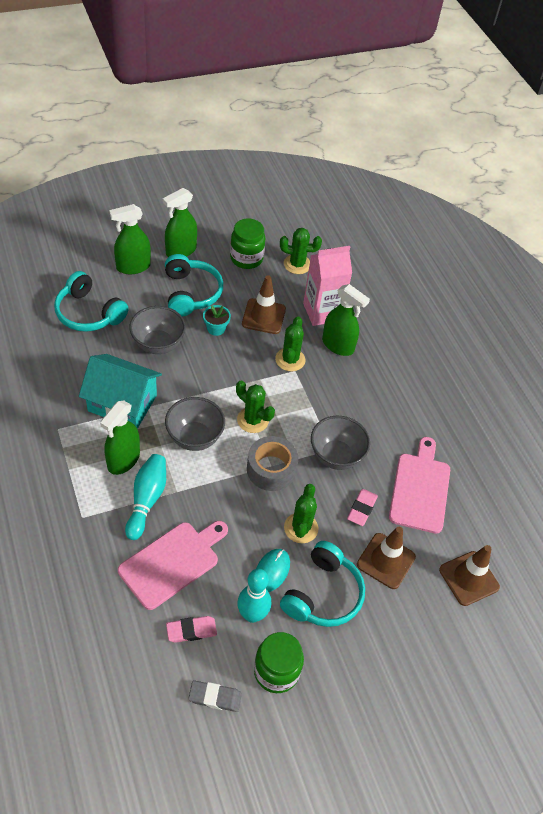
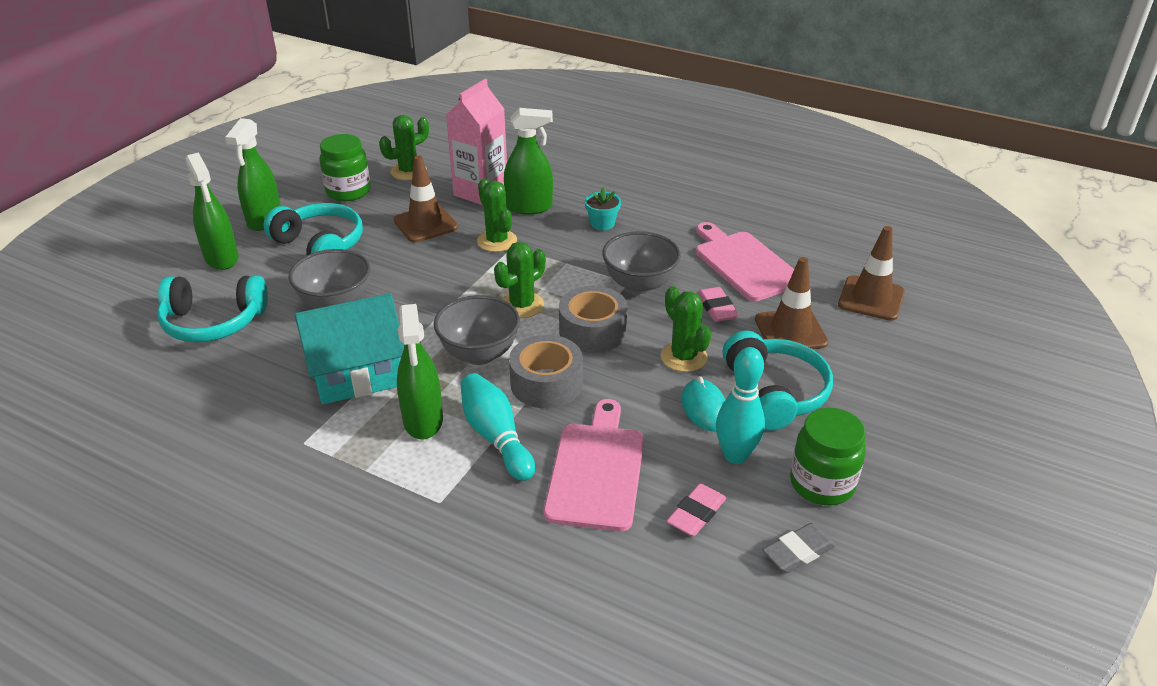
camera: 35 degrees left, 15 degrees down
green spray bottle [109,204,151,274] -> green spray bottle turned 60 degrees counterclockwise [186,153,239,270]
turquoise flower pot [203,305,231,336] -> turquoise flower pot moved to [585,187,621,231]
green cactus [236,380,275,433] -> green cactus turned 45 degrees counterclockwise [494,242,546,318]
none -> grey tape [509,335,583,408]

